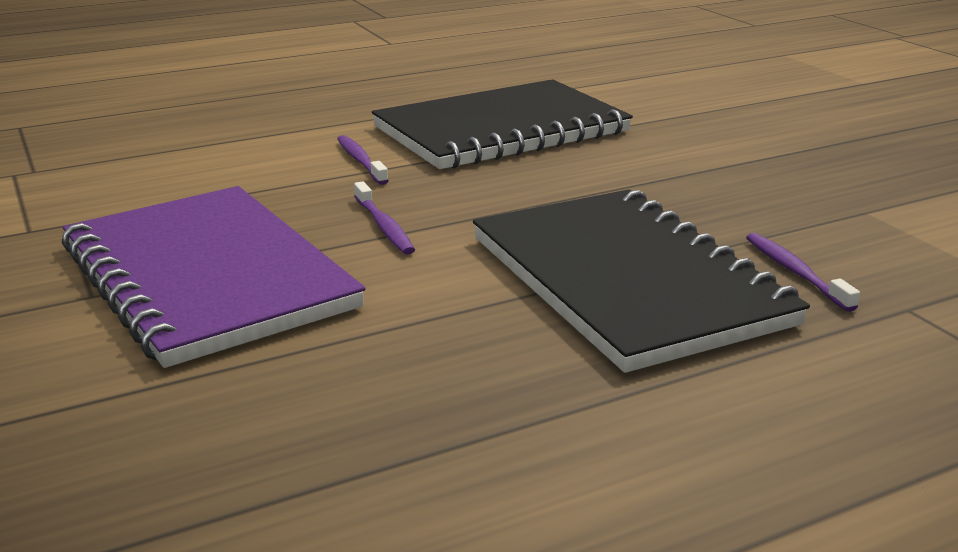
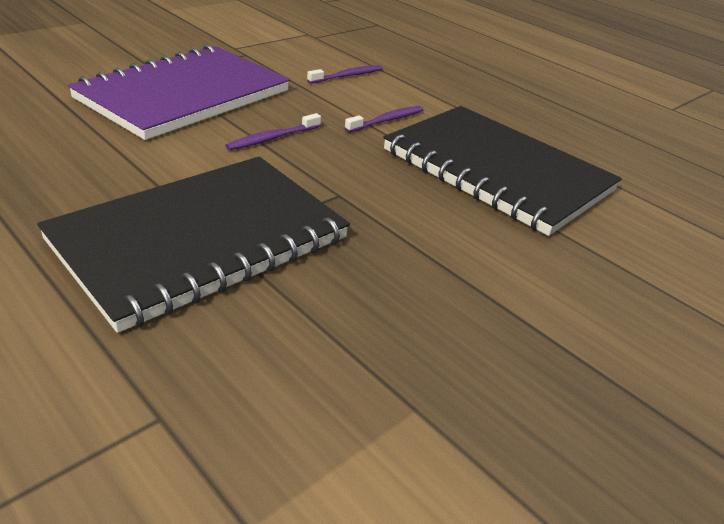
camera: 70 degrees right, 10 degrees up
purple toothbrush [746,233,860,312] -> purple toothbrush moved to [307,65,383,84]

